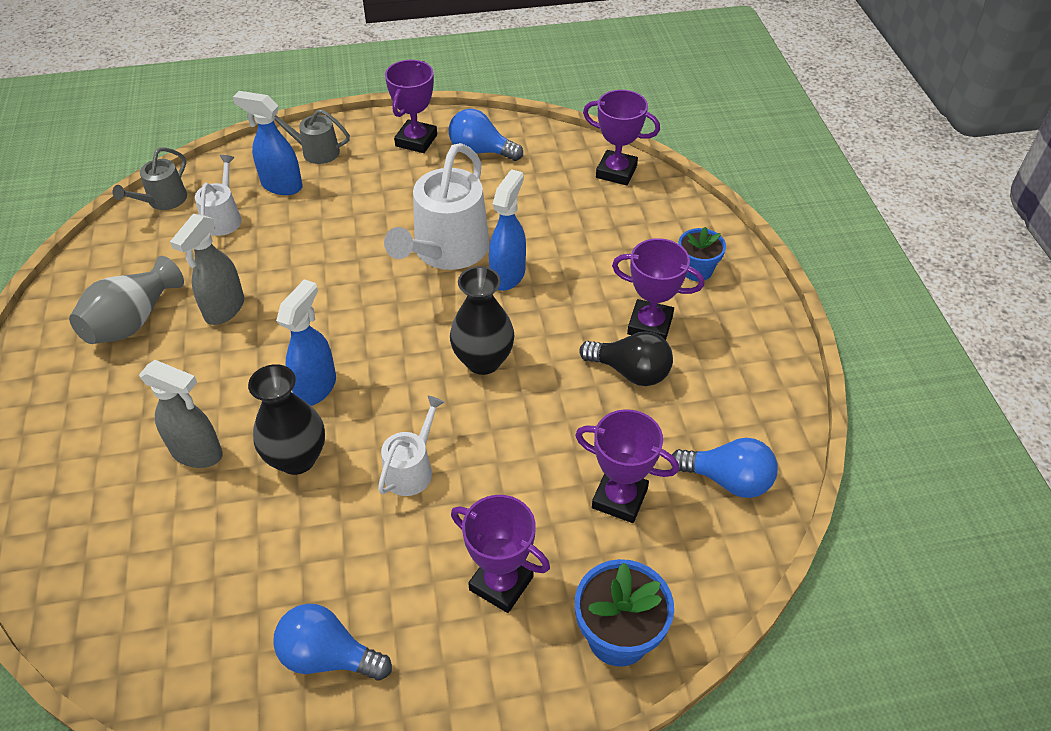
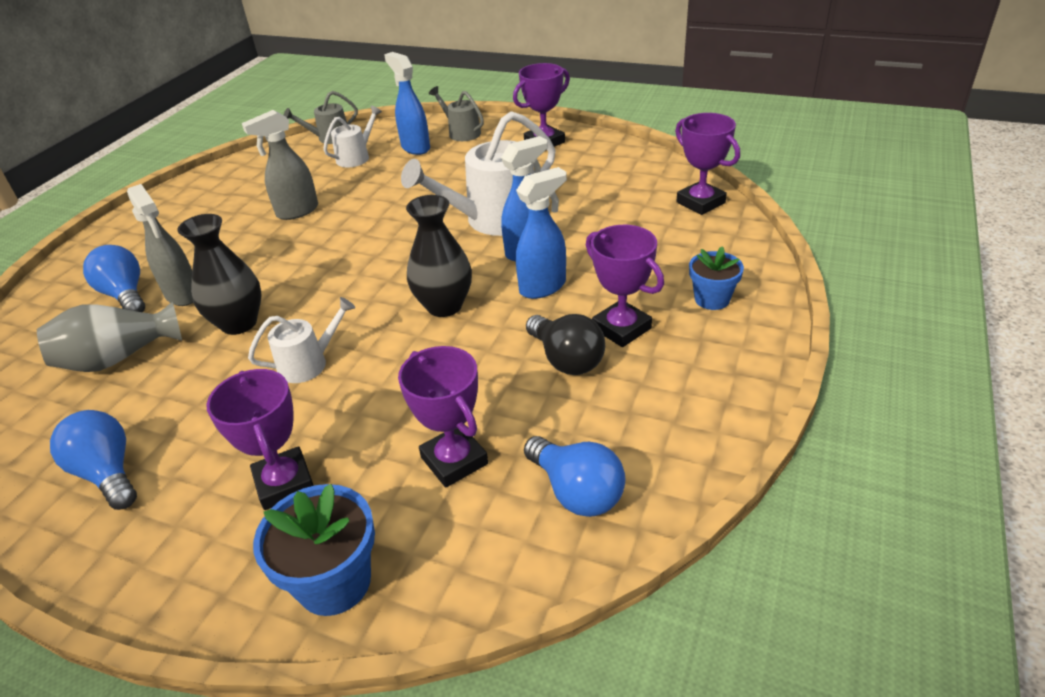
camera: 35 degrees right, 10 degrees down
grey vase [69,256,184,344] -> grey vase moved to [37,302,182,372]
blue spray bottle [276,279,336,406] -> blue spray bottle moved to [516,167,567,299]
blue light bulb [449,109,523,161] -> blue light bulb moved to [83,245,145,312]

